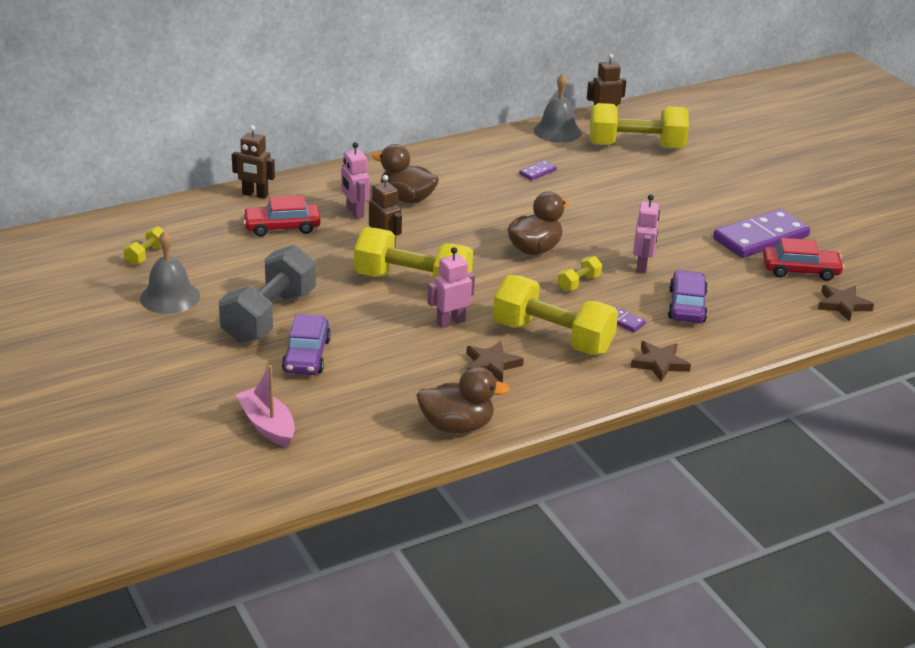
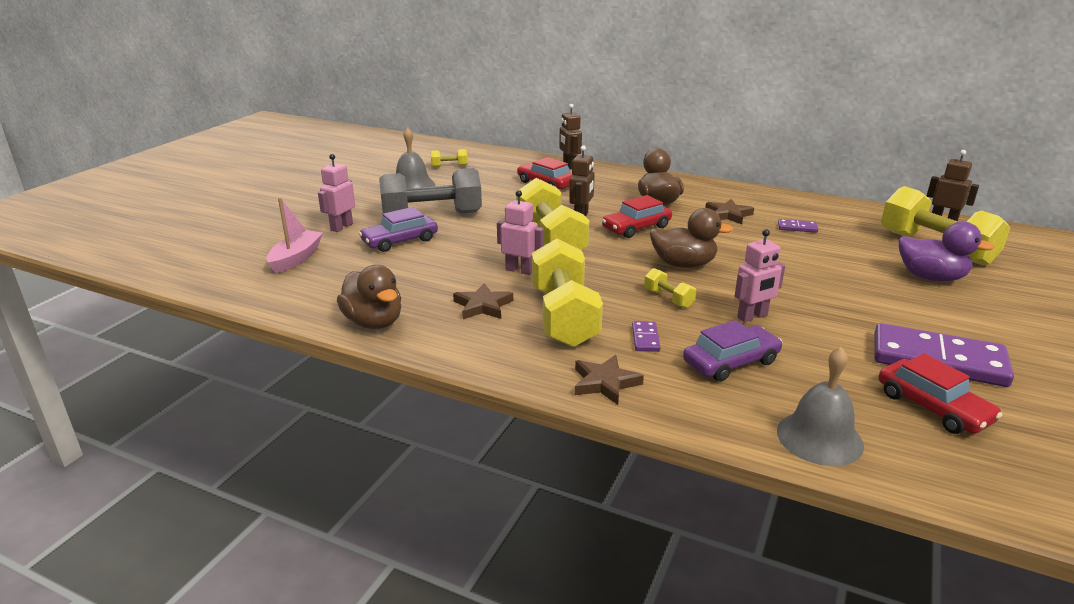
camera: 55 degrees right, 5 degrees down
pink robot [341,142,370,219] -> pink robot moved to [318,154,355,232]
grey bell [534,74,582,143] -> grey bell moved to [777,347,864,466]
yellow dumbbell [558,256,602,291] -> yellow dumbbell turned 45 degrees clockwise [644,268,696,308]
brown star [818,285,874,321] -> brown star moved to [705,199,754,224]
none -> red car [602,195,672,238]
none -> purple duck [898,221,995,282]

